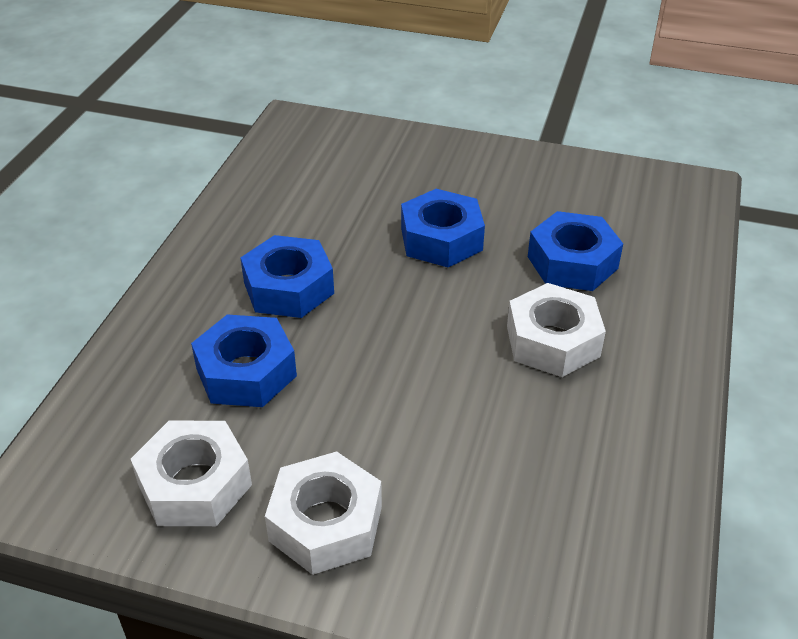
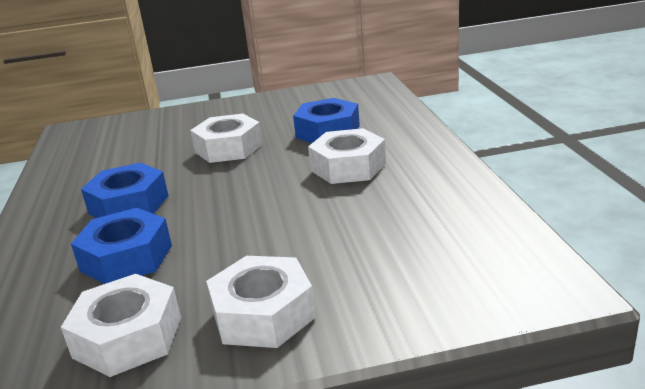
camera: 25 degrees left, 15 degrees down
blue nut [401,189,485,268] -> white nut [190,114,263,163]

